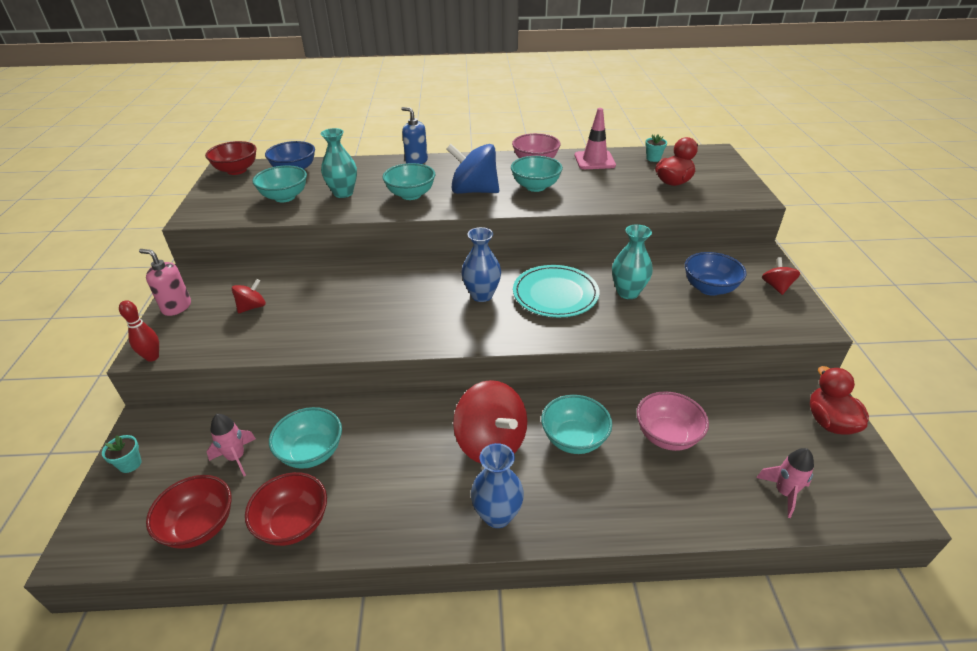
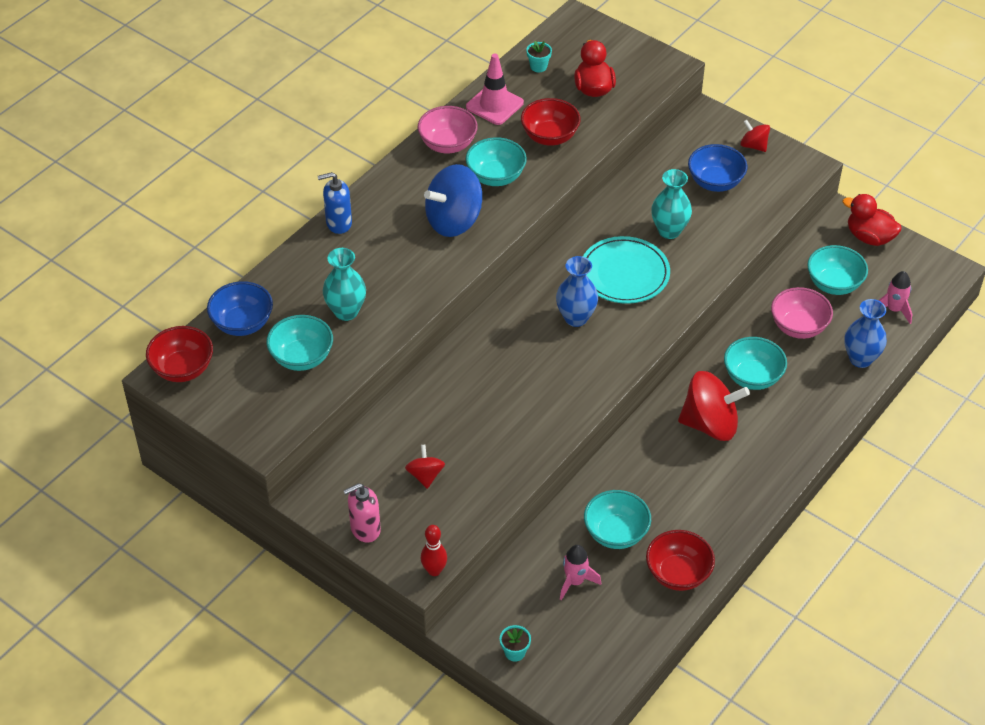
camera: 50 degrees left, 10 degrees up
red bowl [146,475,232,549] -> red bowl moved to [521,98,581,146]
turquoise bowl [383,163,435,200] -> turquoise bowl moved to [807,245,868,295]
blue vase [471,443,524,528] -> blue vase moved to [844,299,887,368]

